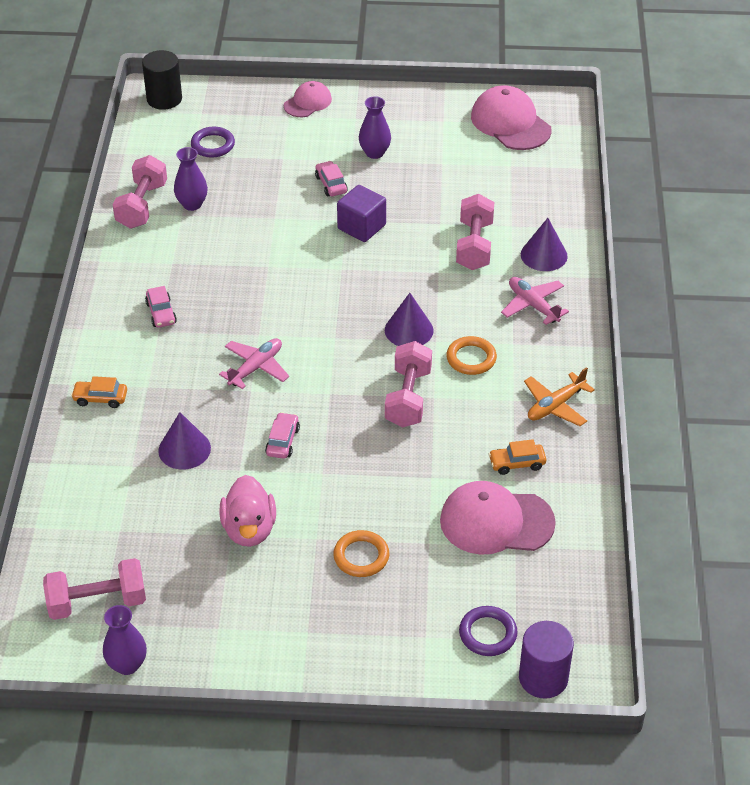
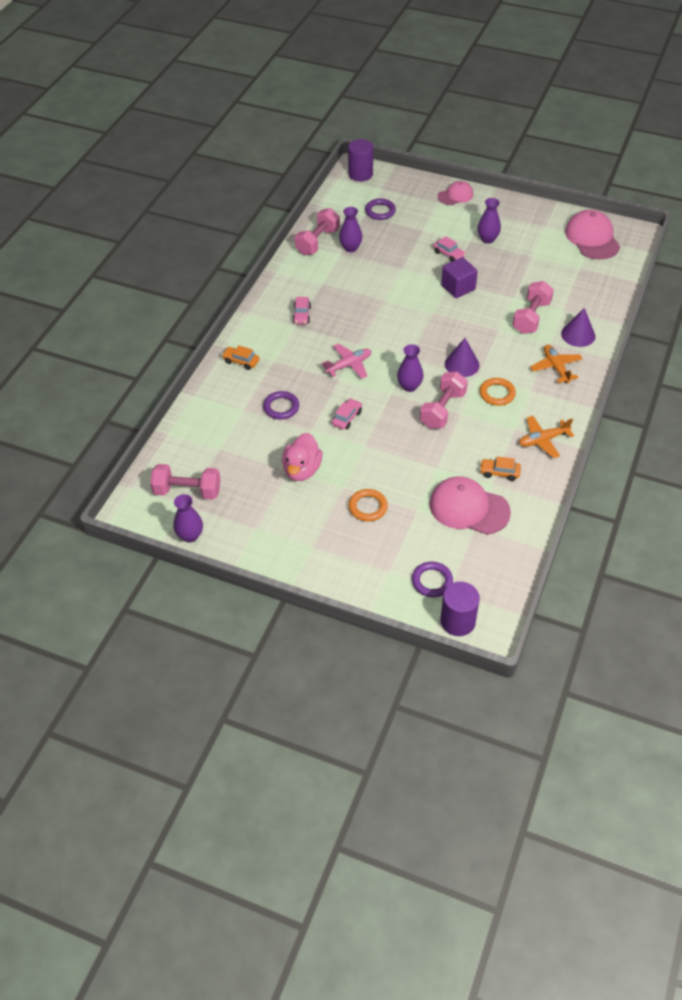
camera: 20 degrees right, 5 degrees up
black cylinder [142,50,182,110] -> purple cylinder [348,139,373,182]
purple cone [158,412,211,470] -> purple ring [263,391,299,419]
pink car [315,161,348,196] -> pink car turned 135 degrees clockwise [433,236,466,262]
pink plane [501,277,569,325] -> orange plane [530,345,583,383]
none -> purple vase [397,344,424,392]

